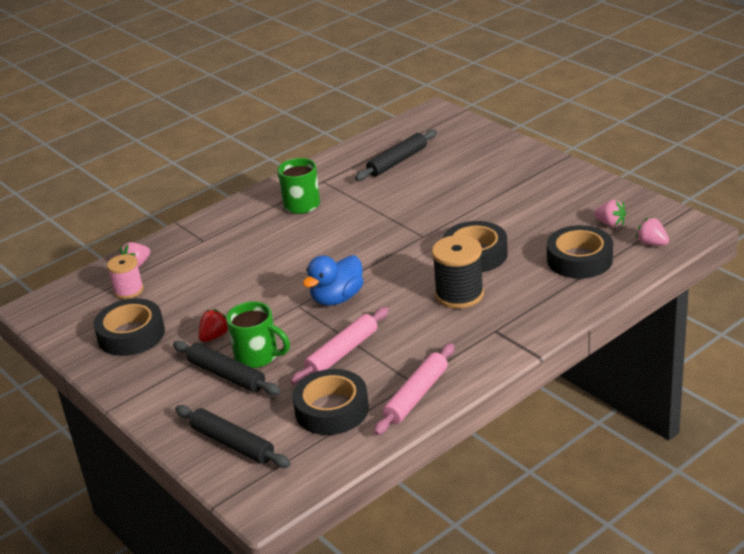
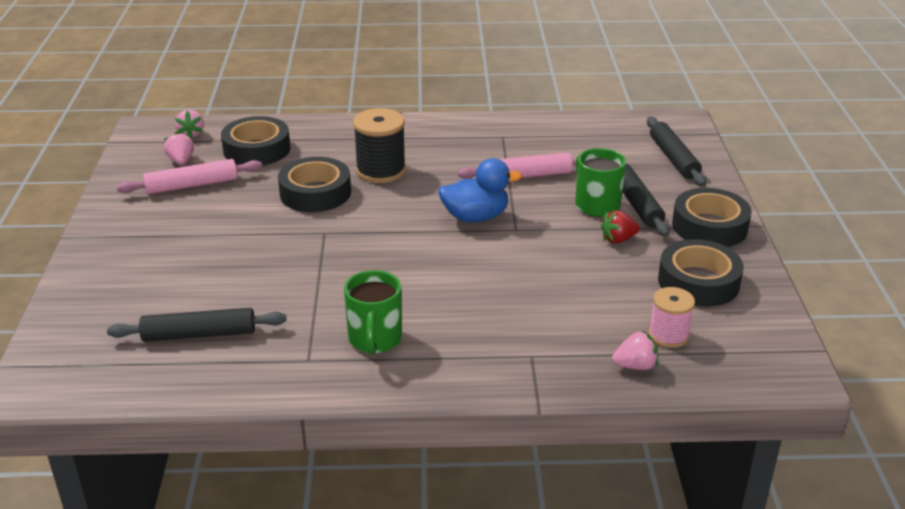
camera: 145 degrees left, 0 degrees up
black tape [292,369,369,435] -> black tape moved to [672,188,752,247]
pink rolling pin [374,343,455,435] -> pink rolling pin moved to [116,159,262,194]

